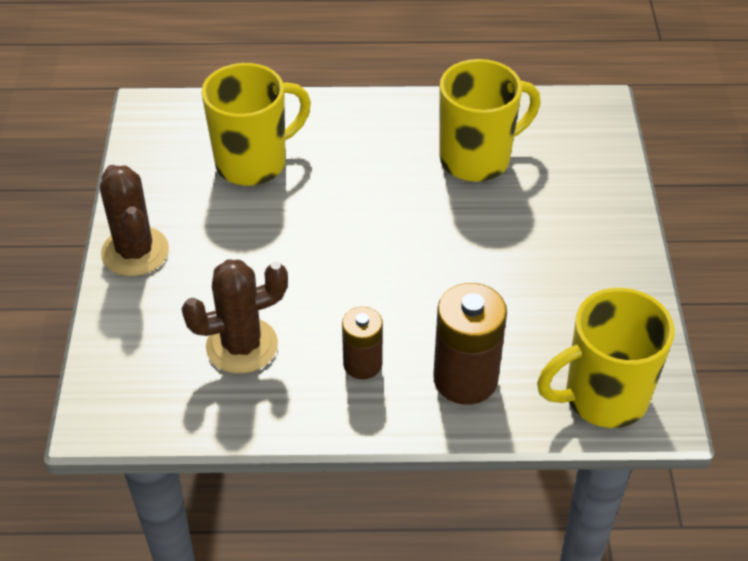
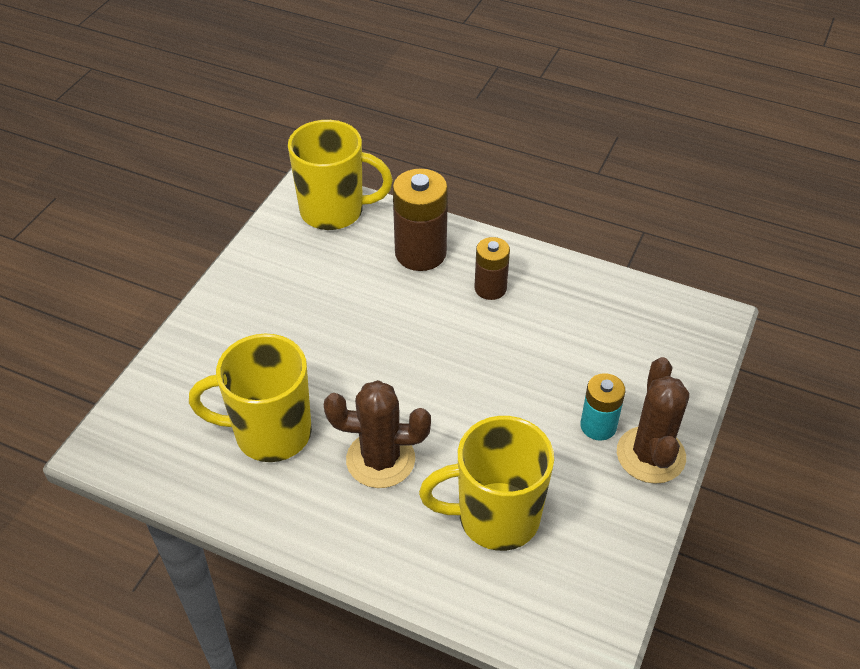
camera: 155 degrees left, 0 degrees up
brown cactus [182,259,288,374] -> brown cactus moved to [324,380,431,488]
none -> turquoise battery [581,373,625,441]

